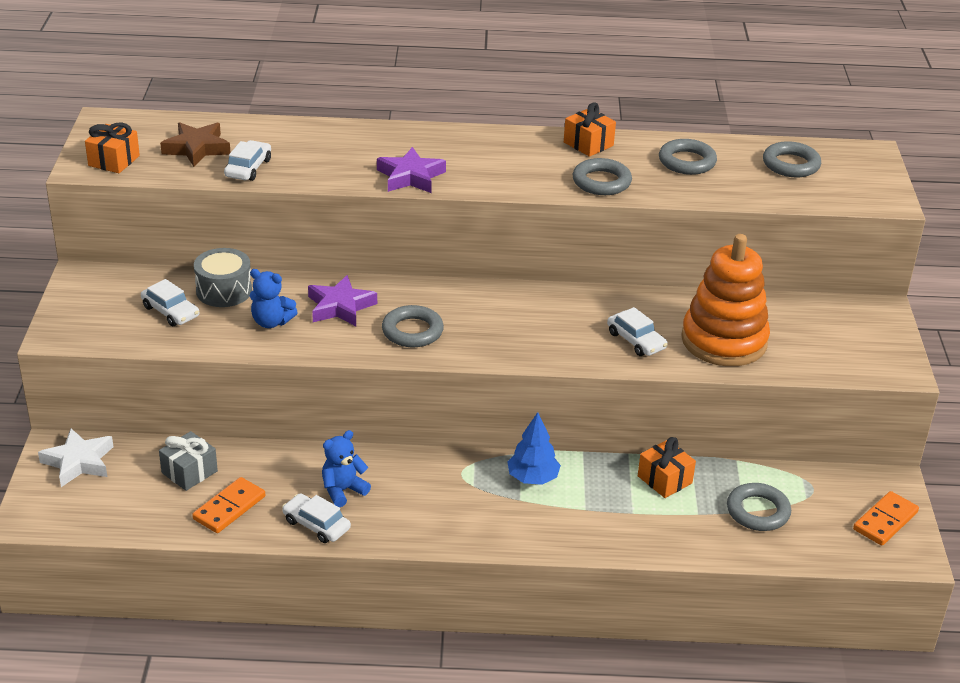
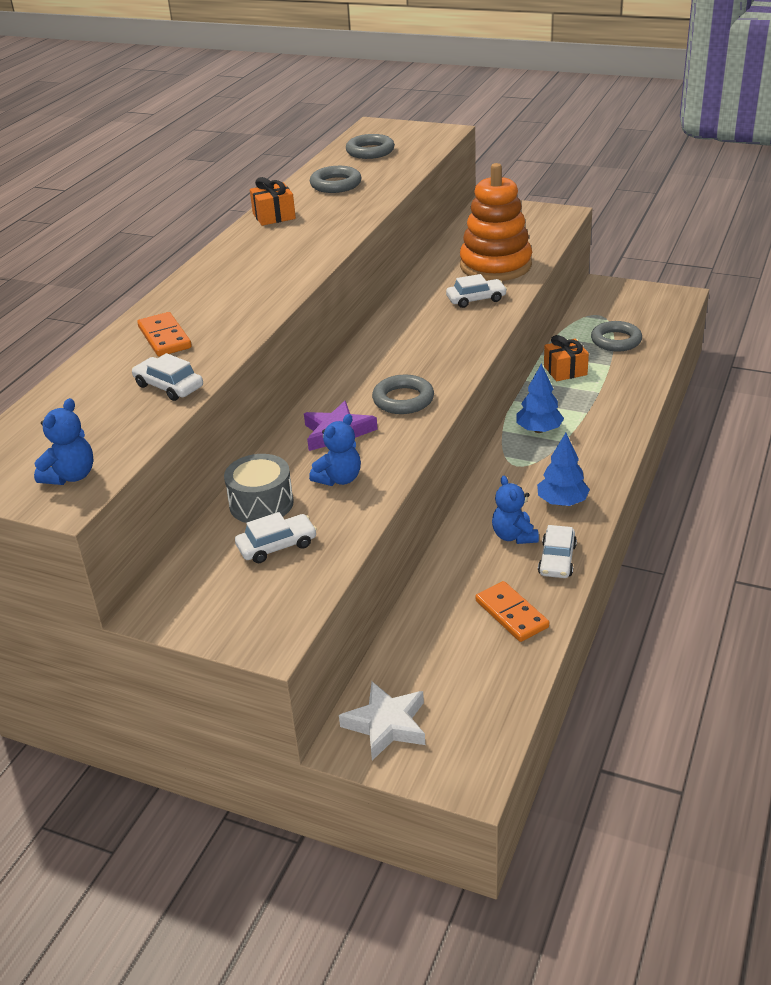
camera: 65 degrees left, 0 degrees up
orange gift [85,122,140,173] -> blue teddy bear [34,398,94,485]
grey gift [159,431,218,491] -> none
brown star [160,122,231,167] -> none
white car [282,493,351,543] -> white car turned 45 degrees counterclockwise [538,525,577,578]
purple star [377,147,446,193] -> none
grey ring [573,158,632,195] -> none
orange domino [853,491,919,546] -> orange domino moved to [137,312,192,356]
none -> blue tree [537,433,590,506]

